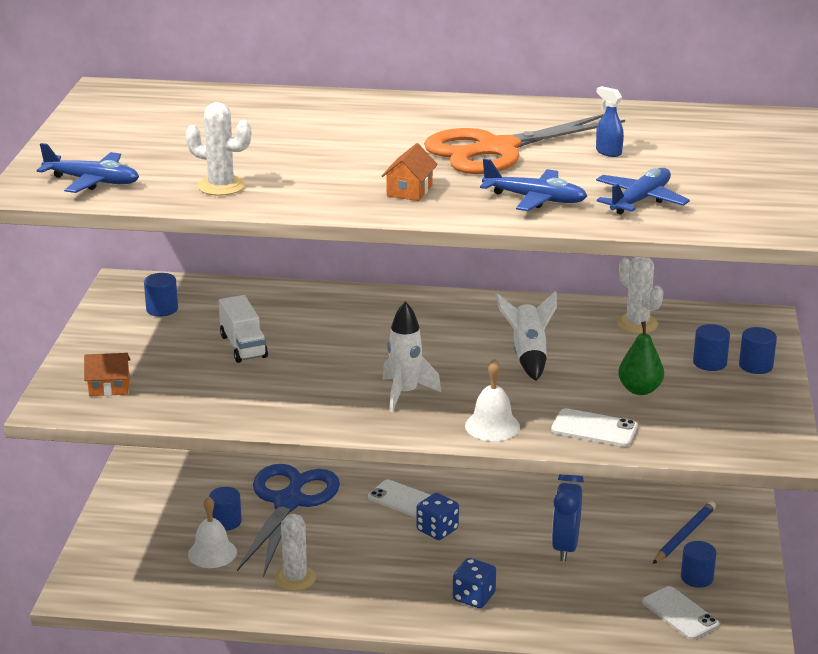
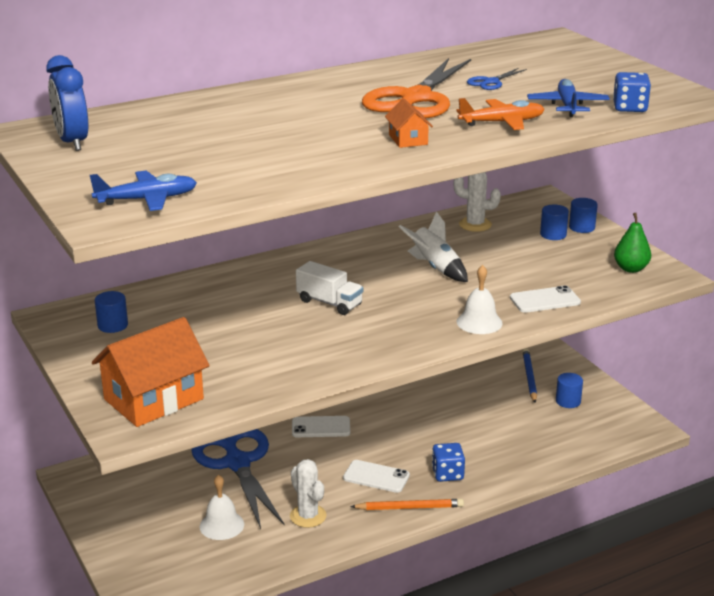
camera: 35 degrees left, 0 degrees up
orange house [84,353,131,396] -> orange house [92,317,210,427], size x2.12
white cactus [185,102,251,196] -> none
blue cylinder [209,487,242,531] -> none
white truck [219,295,268,363] -> white truck moved to [296,261,363,315]
white rocket [382,301,441,412] -> none
blue dice [416,493,459,540] -> blue dice moved to [613,72,651,112]
blue plane [480,159,587,211] -> orange plane [456,98,545,130]
blue clock [552,475,584,562] -> blue clock moved to [46,55,88,151]
blue spray bottle [596,86,624,157] -> blue scissors [467,68,527,90]
green pear [618,322,664,395] -> green pear moved to [614,213,651,273]
white phone [642,586,719,640] -> white phone moved to [343,460,410,493]
none -> orange pencil [350,499,464,510]

